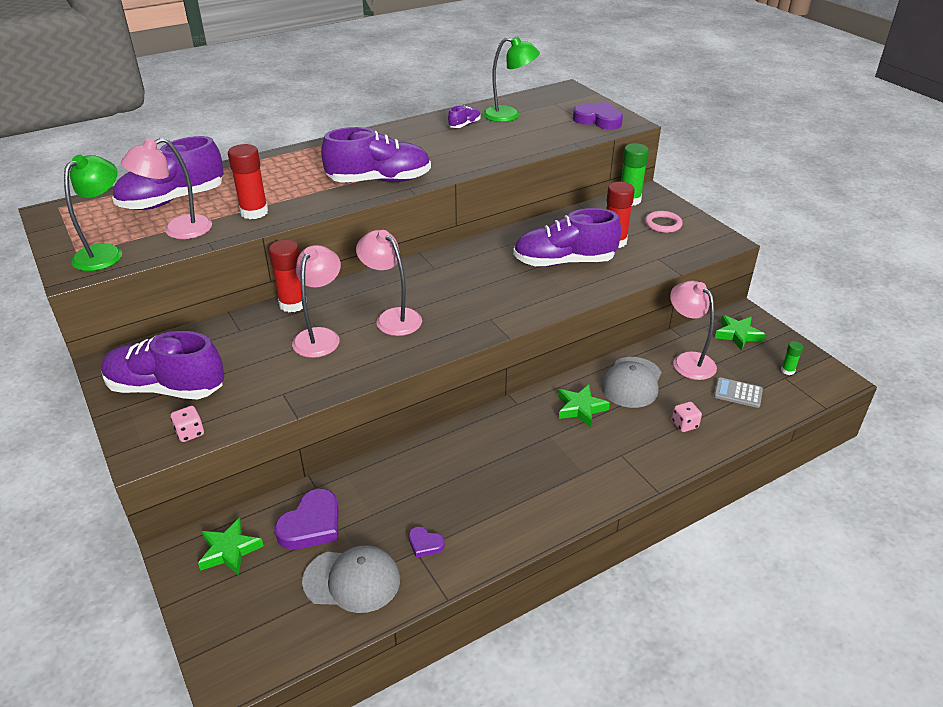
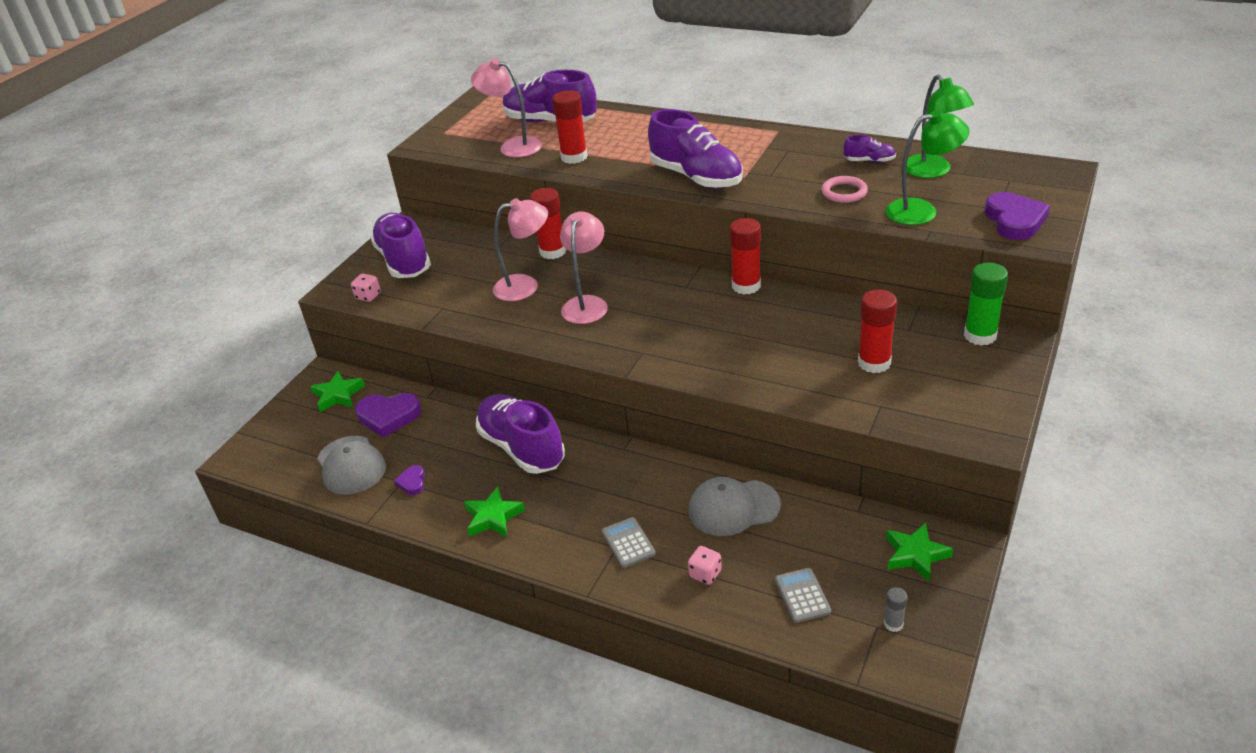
camera: 60 degrees right, 0 degrees up
green lamp [64,154,122,271] -> green lamp moved to [885,110,970,225]
purple shoe [513,208,621,267] -> purple shoe moved to [476,394,565,474]
green star [558,385,610,428] -> green star moved to [464,486,525,537]
pink ring [645,211,683,233] -> pink ring moved to [821,176,868,203]
pink lamp [670,281,717,380] -> none
green glue stick [781,341,803,375] -> grey glue stick [884,587,907,632]
none -> grey calculator [602,517,656,568]
none -> red glue stick [730,218,761,294]

